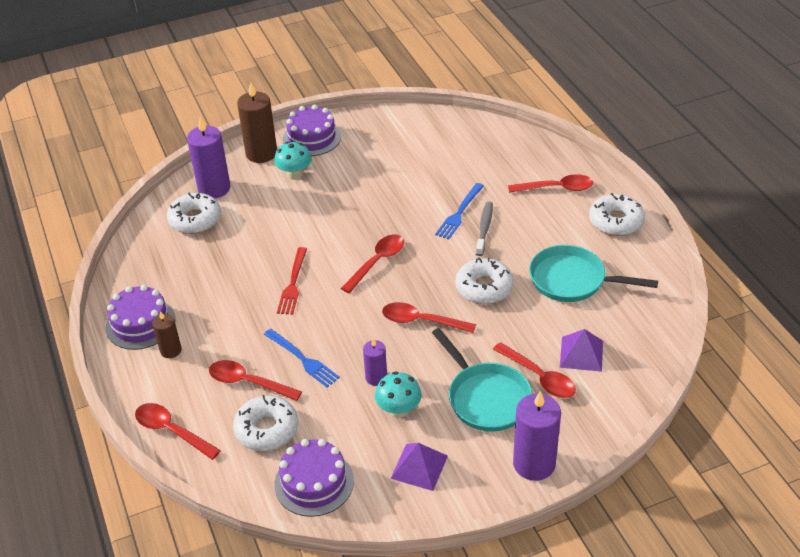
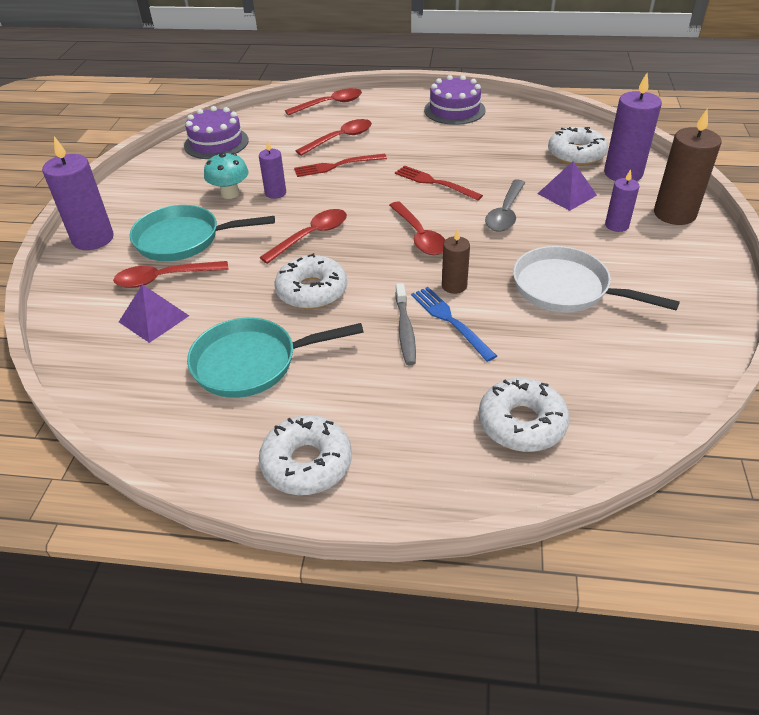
camera: 120 degrees right, 0 degrees up
brown candle [152,311,182,358] -> brown candle moved to [442,229,470,294]
white donut [233,395,298,451] -> white donut moved to [479,378,570,452]
blue fork [264,329,340,388] -> red fork [294,154,387,177]
turquoise mushroom [274,142,312,180] -> purple candle [605,169,639,232]
purple cake [283,105,341,156] -> none
purple pyramid [390,443,448,491] -> purple pyramid moved to [537,161,597,211]
grey toothbrush [476,201,493,256] -> grey toothbrush turned 45 degrees clockwise [395,283,416,365]
red spoon [508,174,593,193] -> none
turquoise pan [529,245,658,302] -> turquoise pan turned 150 degrees counterclockwise [187,318,364,398]
none -> grey spoon [485,179,525,232]
none -> white pan [513,246,680,313]

